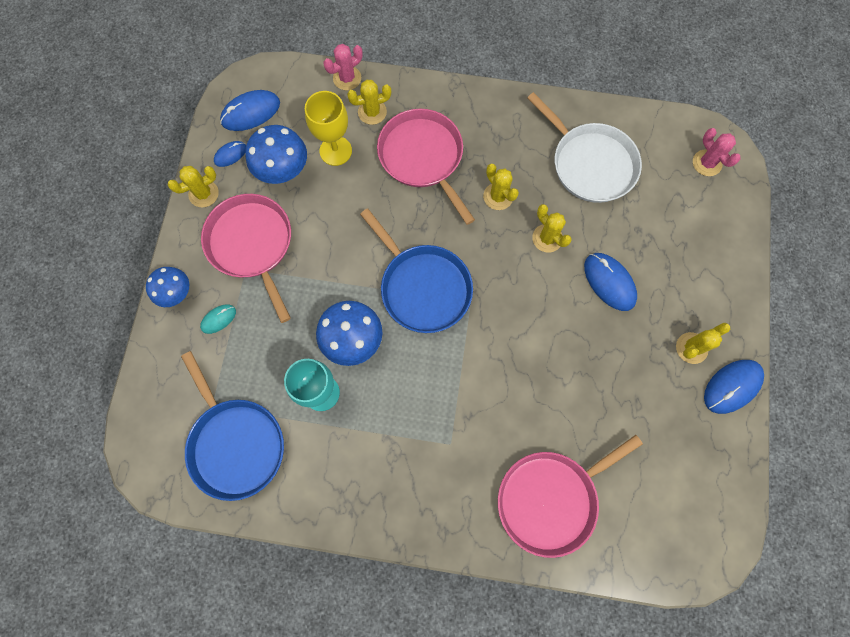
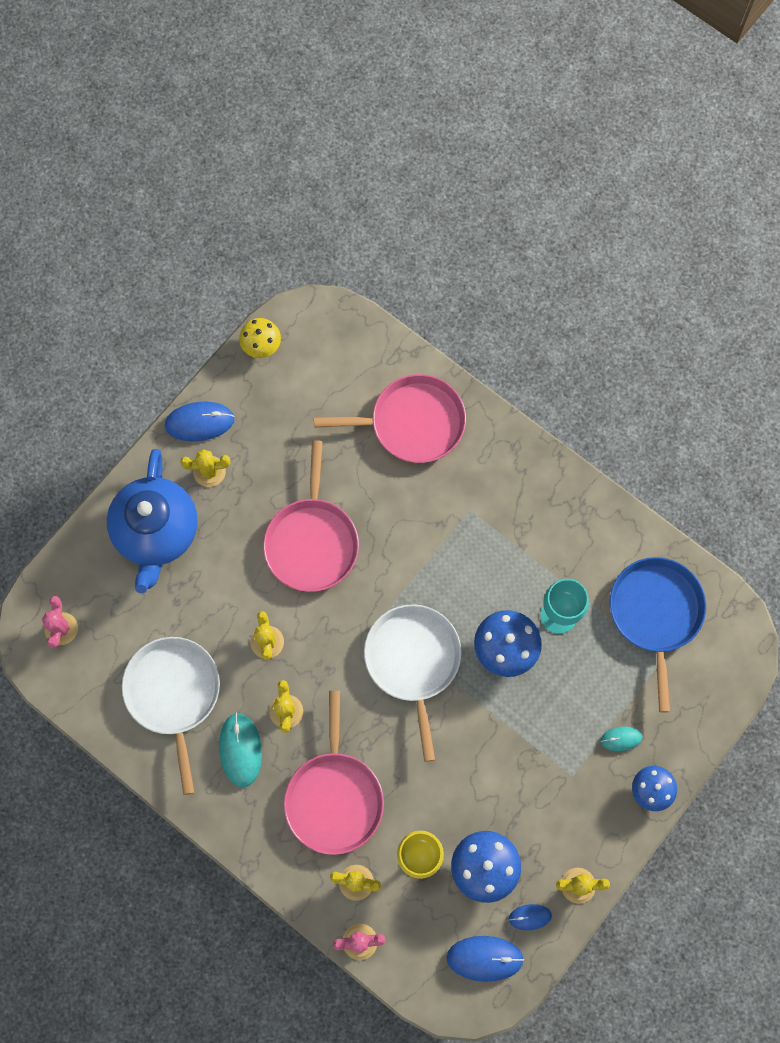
camera: 150 degrees left, 0 degrees up
pink pan [201,194,291,323] -> pink pan moved to [263,440,359,592]
blue pan [360,208,473,333] -> white pan [364,604,462,762]
blue mouse [584,253,637,311] -> none
none -> blue teapot [107,449,198,593]
none -> turquoise mouse [219,712,262,787]
none -> yellow mushroom [239,318,281,358]

